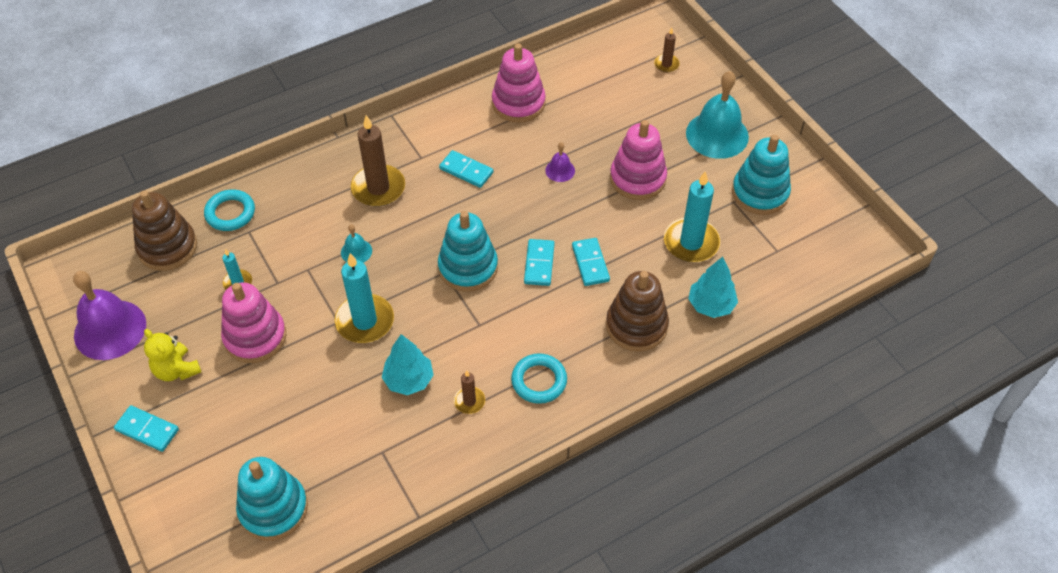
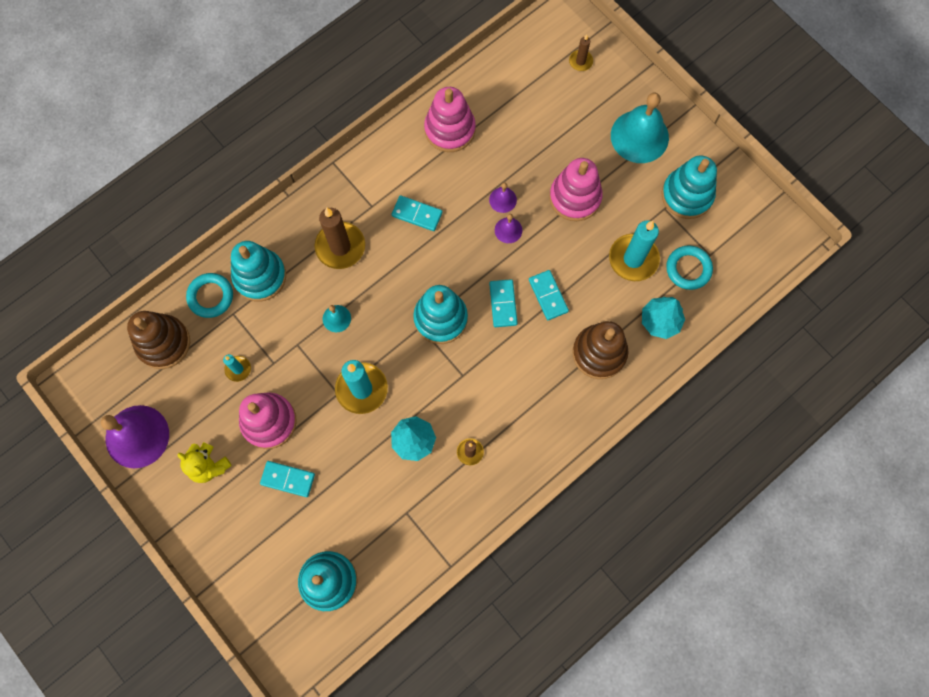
camera: 10 degrees left, 20 degrees up
turquoise domino [114,405,179,452] -> turquoise domino moved to [260,461,315,497]
turquoise ring [511,353,567,404] -> turquoise ring moved to [666,245,713,290]
none -> turquoise stacking toy [231,241,286,301]
none -> purple bell [495,214,522,243]

